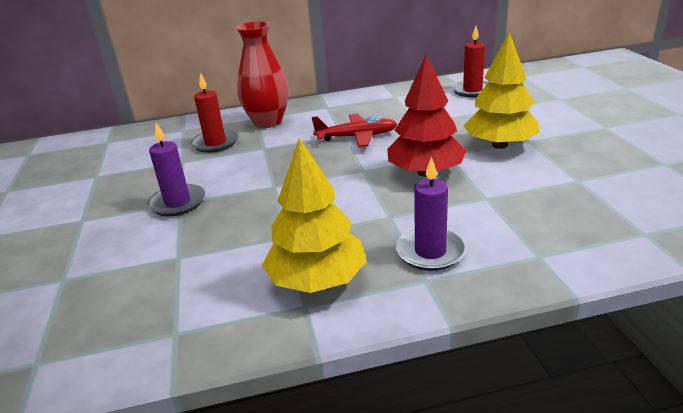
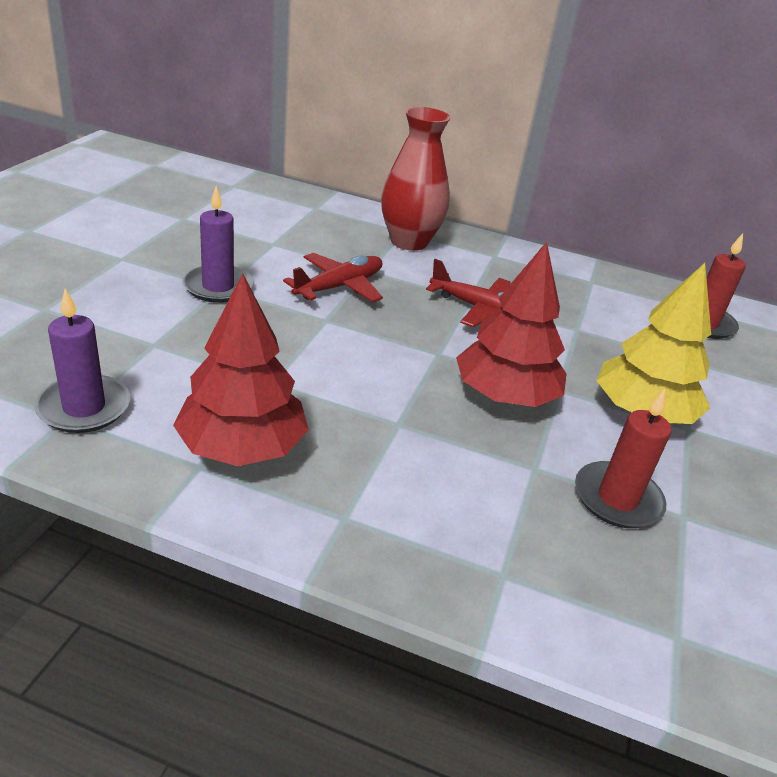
camera: 25 degrees right, 5 degrees up
red candle [191,73,238,153] -> red candle moved to [575,389,671,528]
yellow tree [262,138,367,293] -> red tree [173,273,309,466]
purple candle [396,156,466,271] -> purple candle moved to [34,289,130,433]
none -> red plane [283,253,383,302]

